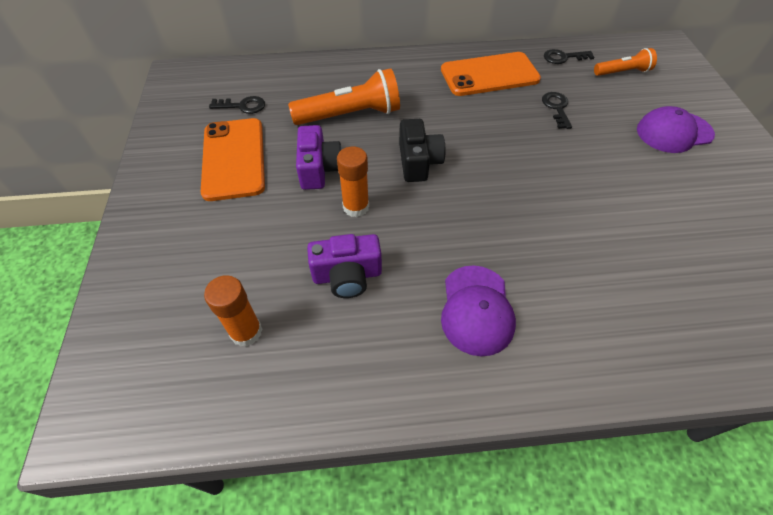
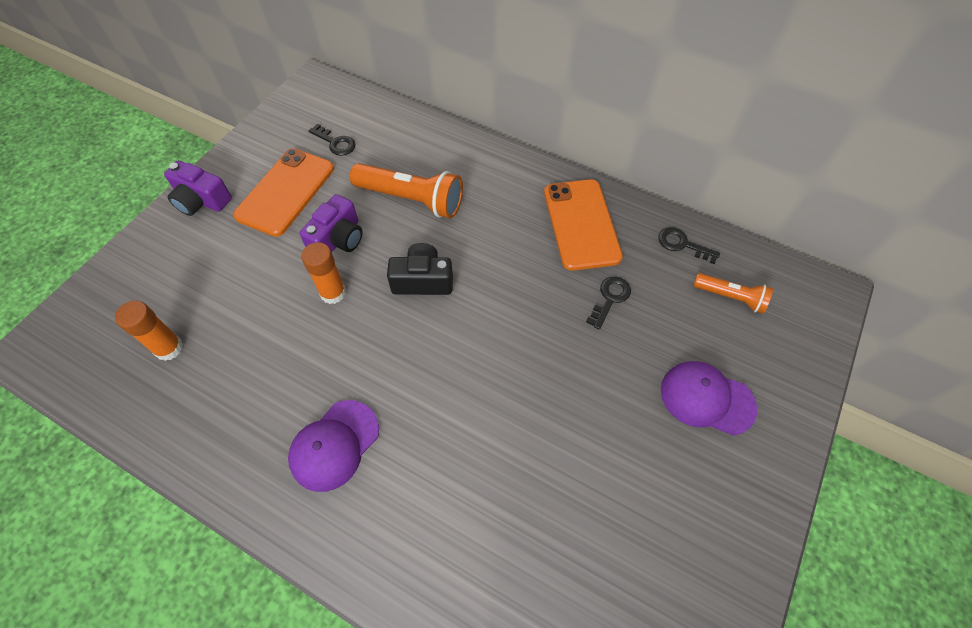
camera: 35 degrees right, 5 degrees up
purple camera [307,234,382,298] -> purple camera moved to [164,160,232,216]
black camera [399,119,445,182] -> black camera turned 120 degrees counterclockwise [387,243,453,295]
orange phone [441,52,541,96] -> orange phone turned 60 degrees clockwise [544,179,623,271]

